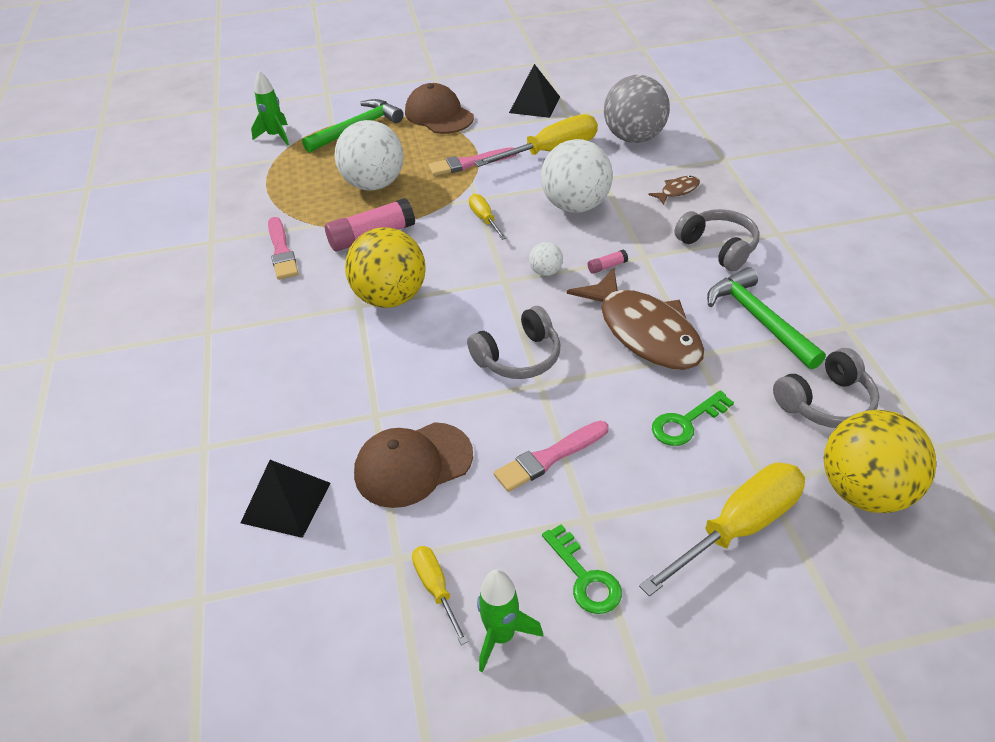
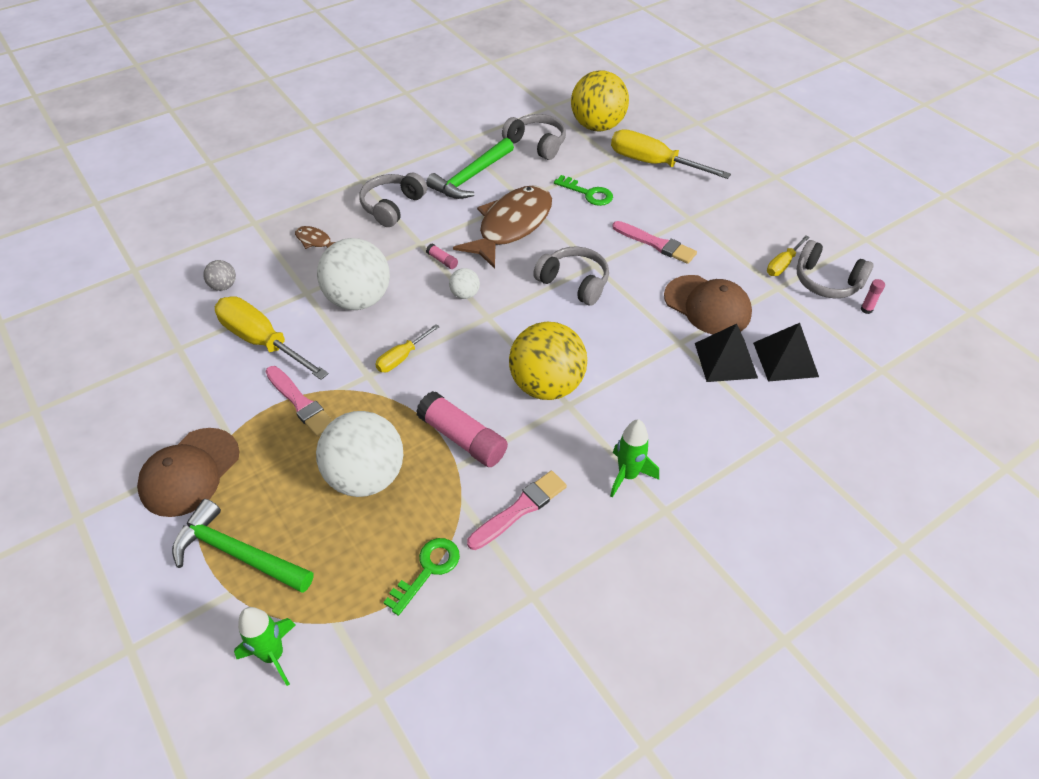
camera: 115 degrees left, 5 degrees up
green rocket [477,569,543,672] -> green rocket moved to [610,419,659,498]
black pyramid [509,64,560,118] -> black pyramid moved to [695,324,758,382]
green key [542,524,622,614] -> green key moved to [383,538,460,616]
grey ball [604,75,670,143] -> grey ball [203,260,236,291], size x0.44
none -> grey headphones [797,240,874,298]
none -> pink glue stick [861,279,885,314]

